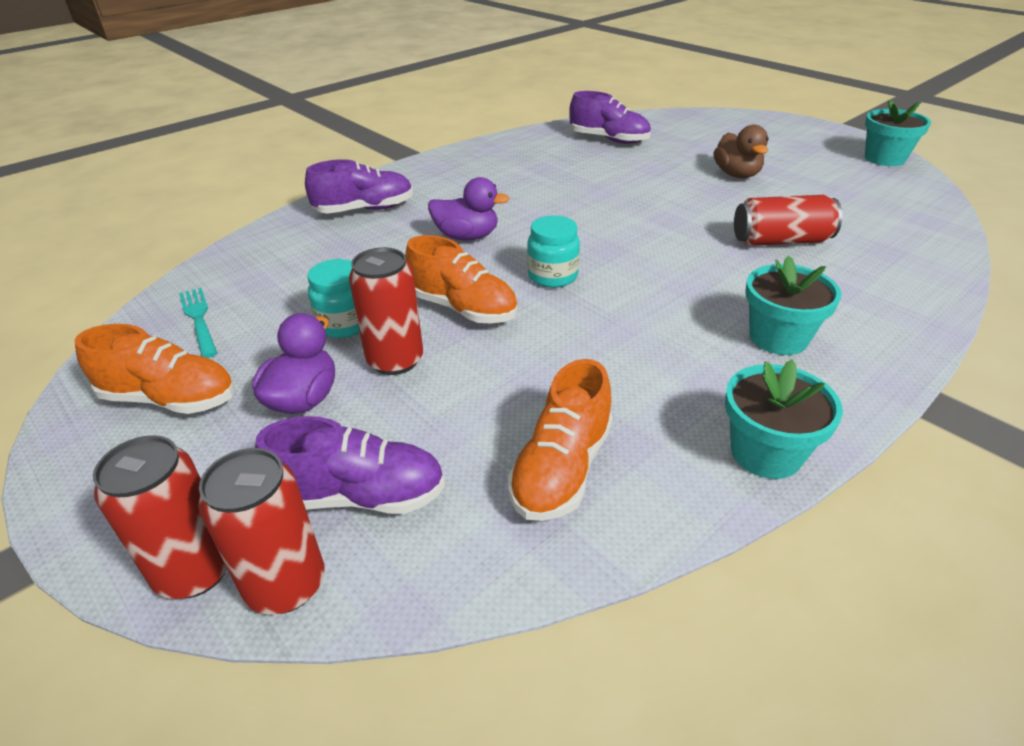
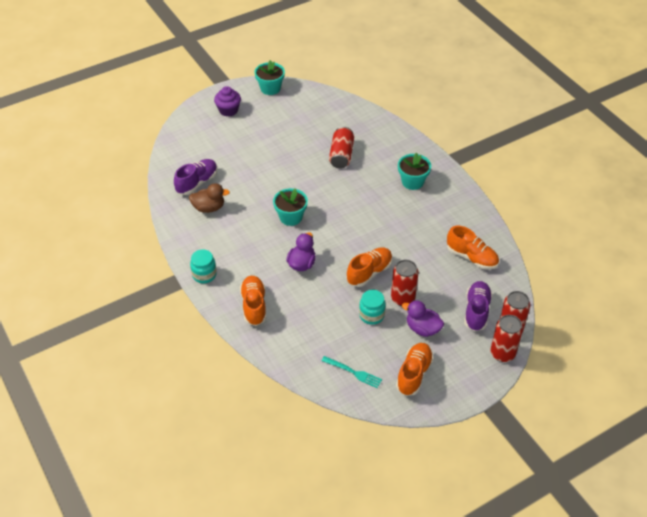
camera: 80 degrees left, 10 degrees up
turquoise fork [179,288,217,358] -> turquoise fork turned 135 degrees counterclockwise [321,356,382,388]
purple shoe [305,159,413,214] -> orange shoe [240,276,267,326]
turquoise jar [527,215,580,288] -> turquoise jar moved to [190,249,217,283]
brown duck [714,125,769,178] -> brown duck moved to [189,183,230,213]
turquoise flower pot [725,359,843,479] -> turquoise flower pot moved to [273,188,308,226]
none -> purple cupcake [214,86,241,117]

